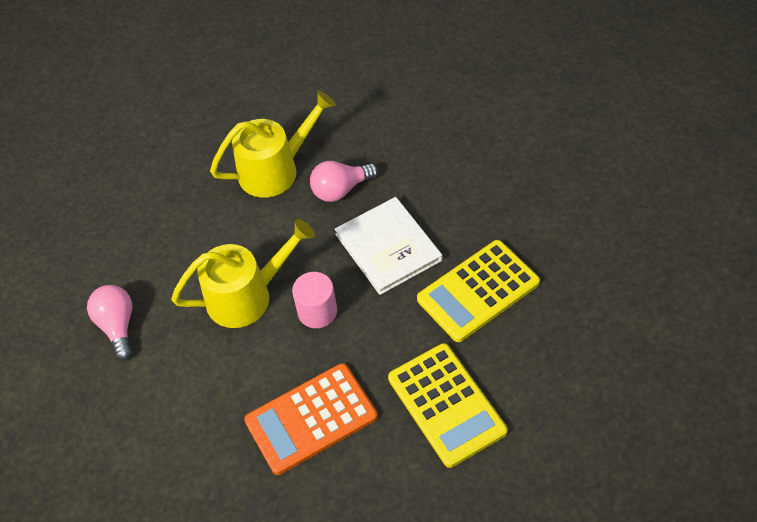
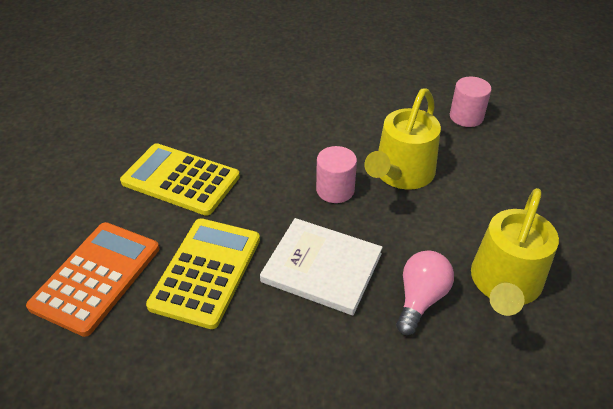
camera: 140 degrees right, 10 degrees down
pink light bulb [87,285,133,360] -> pink cylinder [450,77,492,127]
orange calculator [244,363,378,475] -> orange calculator moved to [26,222,159,337]

